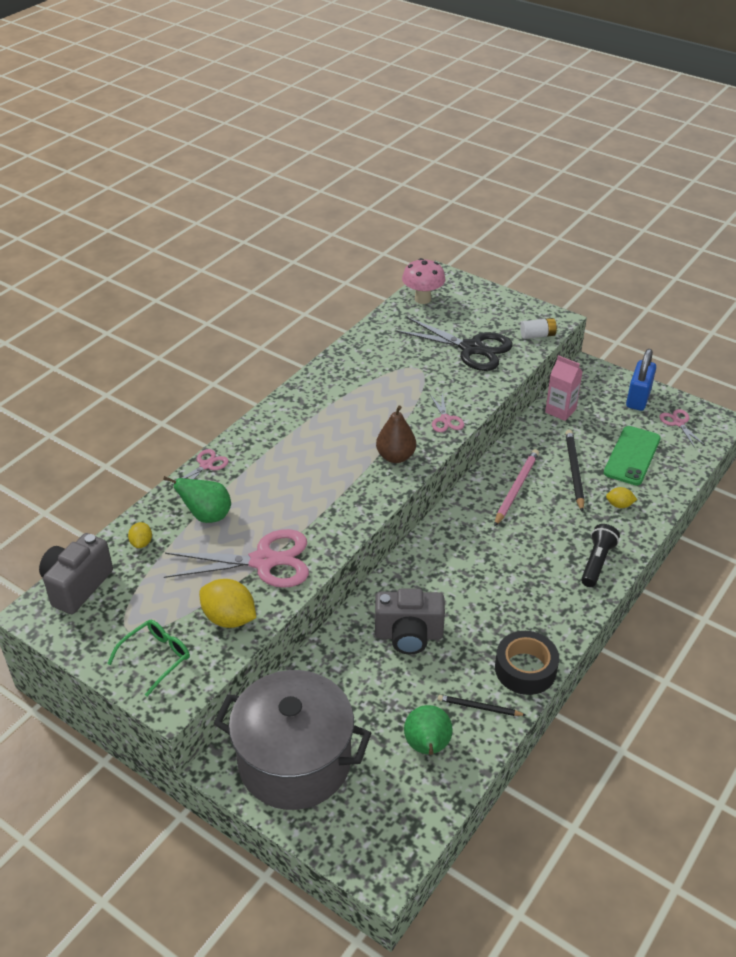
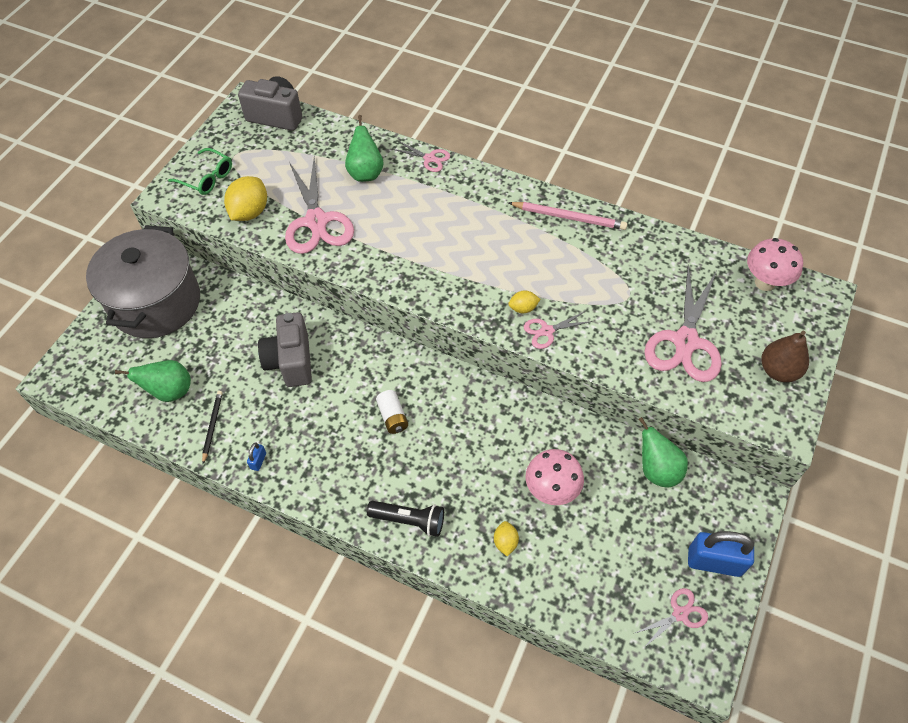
camera: 80 degrees right, 15 degrees up
yellow lemon [128,522,152,548] -> yellow lemon moved to [508,290,541,313]
brown pear [376,405,416,463] -> brown pear moved to [762,331,809,382]
black scissors [395,317,513,371] -> pink scissors [644,265,722,382]
pink pencil [494,449,539,527] -> pink pencil moved to [508,202,627,230]
black tape [495,631,559,695] -> blue padlock [247,443,266,471]
white battery [520,318,557,339] -> white battery moved to [376,390,408,434]
pink carton [545,355,583,421] -> green pear [638,417,688,488]
black pencil [565,430,584,512] -> pink mushroom [526,449,584,505]
green phone [604,426,661,486] -> none

